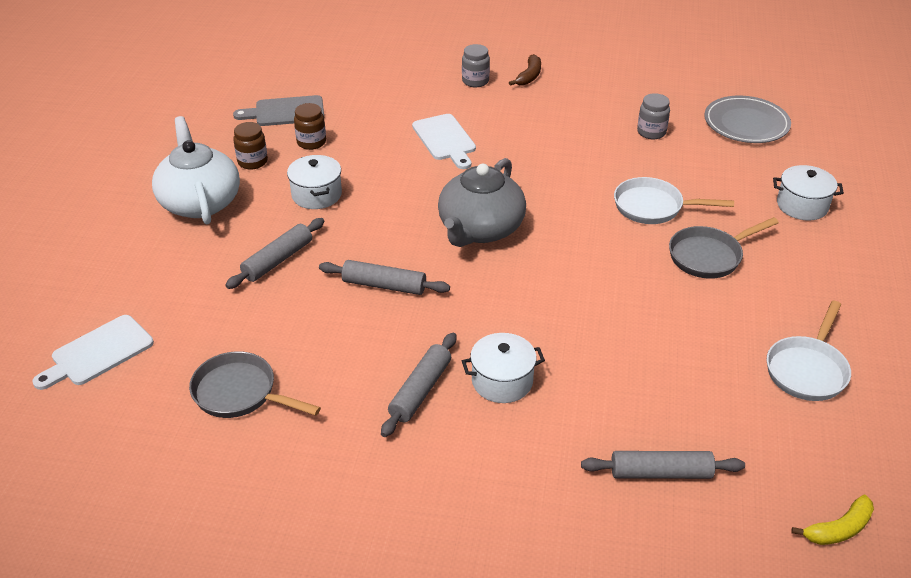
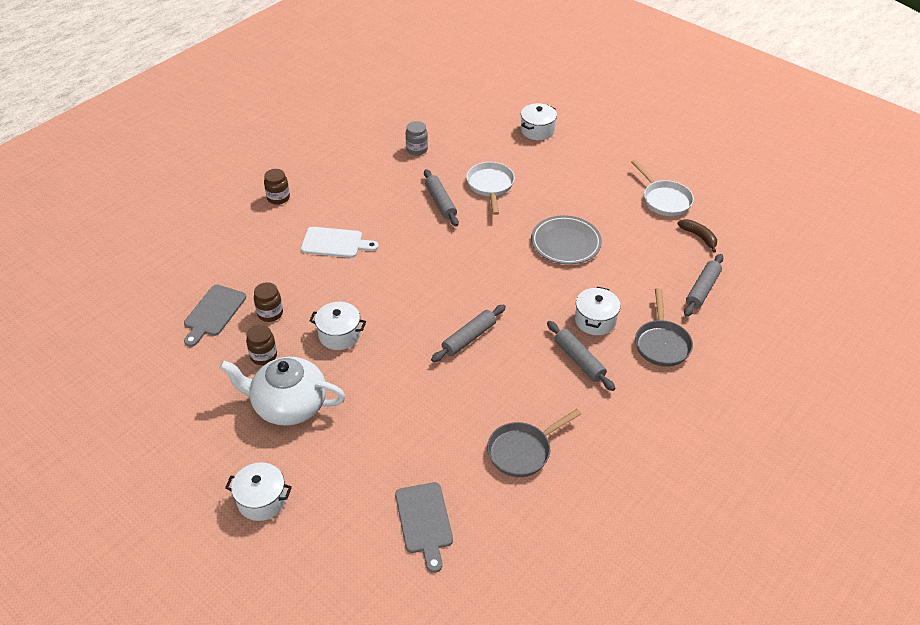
camera: 60 degrees left, 5 degrees up
white cutting board [32,315,154,390] -> grey cutting board [395,482,453,573]
grey rolling pin [225,218,324,289] -> grey rolling pin moved to [424,169,459,227]
grey teapot [438,158,526,247] -> none
grey jar [462,44,490,87] -> brown jar [264,169,290,205]
brown banana [509,54,541,86] -> brown banana moved to [677,219,717,253]
white pan [614,177,734,224] -> white pan turned 135 degrees clockwise [466,162,515,215]
grey pan [669,217,779,279] -> grey pan moved to [635,288,693,367]
grey plate [704,96,791,143] -> grey plate moved to [531,215,602,264]
yellow banana [791,495,874,545] -> none
none -> white pot [225,462,292,521]

